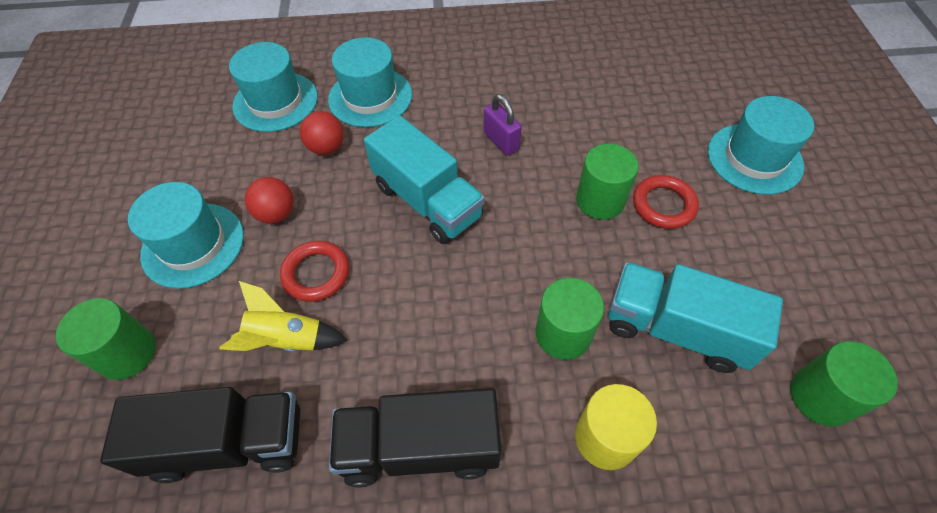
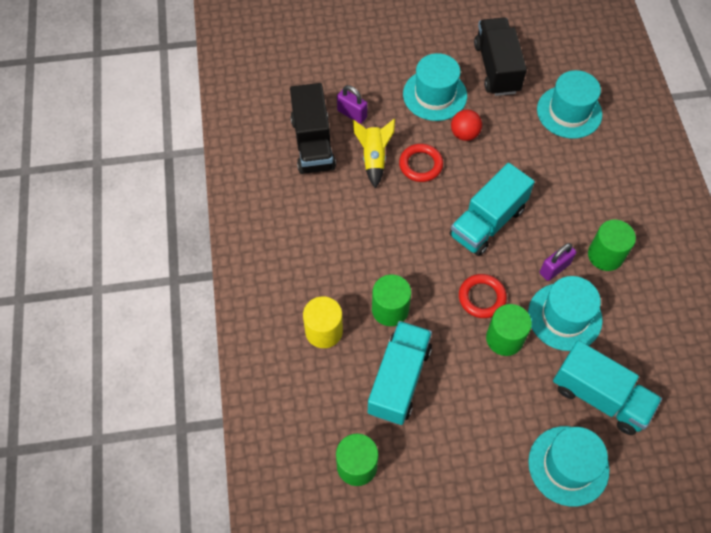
camera: 85 degrees right, 5 degrees up
green cylinder [56,298,156,380] -> green cylinder moved to [588,220,636,271]
red ball [300,111,344,155] -> none
turquoise hat [328,37,412,127] -> turquoise hat moved to [528,276,602,351]
black truck [329,388,501,487] -> black truck moved to [474,18,527,96]
red ring [633,175,699,229] -> red ring moved to [459,274,507,318]
none -> purple padlock [337,85,368,124]
none -> turquoise truck [553,340,662,435]

